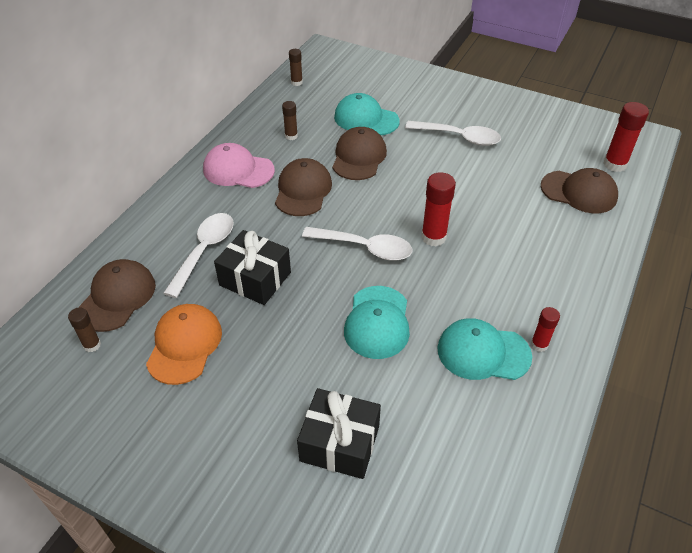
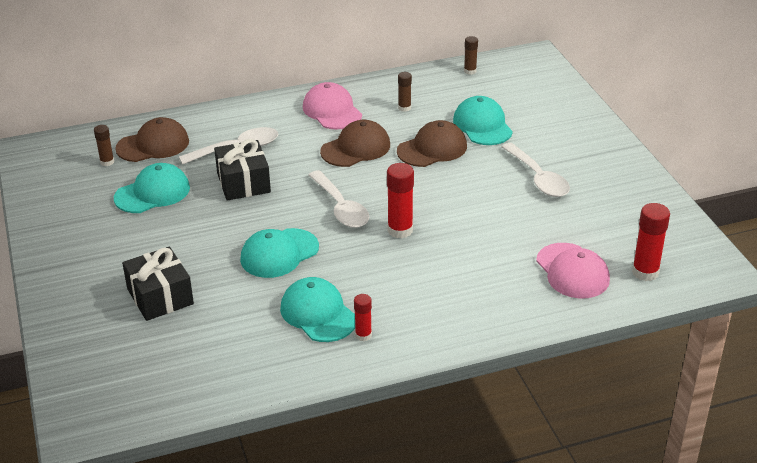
camera: 45 degrees right, 10 degrees down
orange cap [146,304,222,385] -> turquoise cap [114,163,190,213]
brown cap [541,168,618,213] -> pink cap [536,243,610,299]

